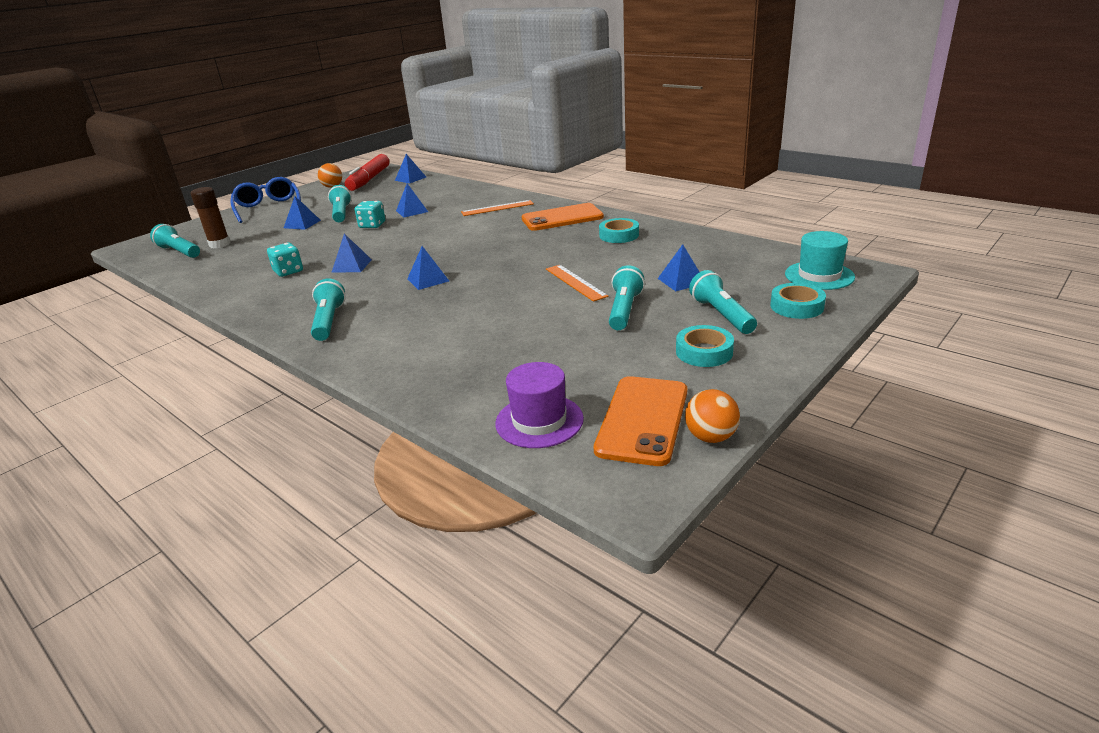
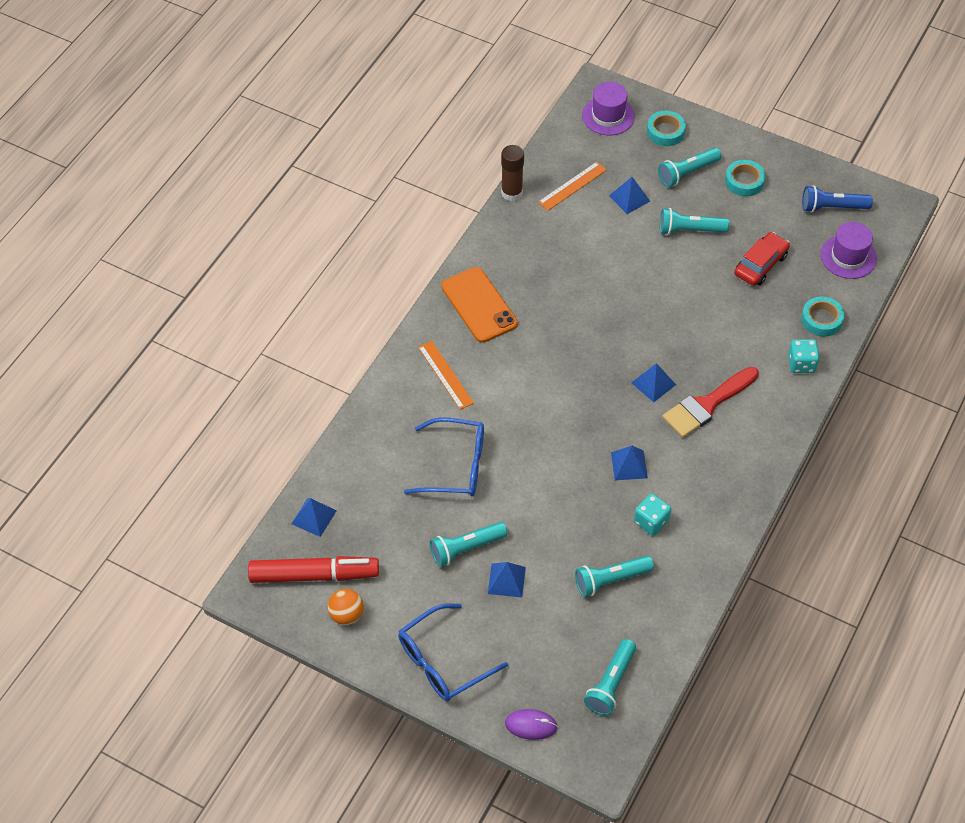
camera: 105 degrees left, 25 degrees up
brown glue stick [190,187,230,248] -> brown glue stick moved to [501,145,524,201]
turquoise flashlight [311,278,346,341] -> turquoise flashlight moved to [575,556,654,597]
turquoise dice [355,201,385,228] -> turquoise dice moved to [788,339,820,373]
blue pyramid [396,184,428,218] -> blue glasses [404,417,484,496]
orange ruler [546,265,609,302] -> orange ruler moved to [538,162,607,211]
orange phone [594,376,687,466] -> blue flashlight [802,185,873,213]
turquoise tape [599,218,639,243] -> turquoise tape moved to [801,297,845,337]
orange ball [685,389,740,443] -> none
turquoise hat [785,231,855,290] -> purple hat [582,82,635,136]
none -> purple mouse [505,709,558,740]
none -> red brush [662,367,759,438]
none -> red car [734,232,790,286]

